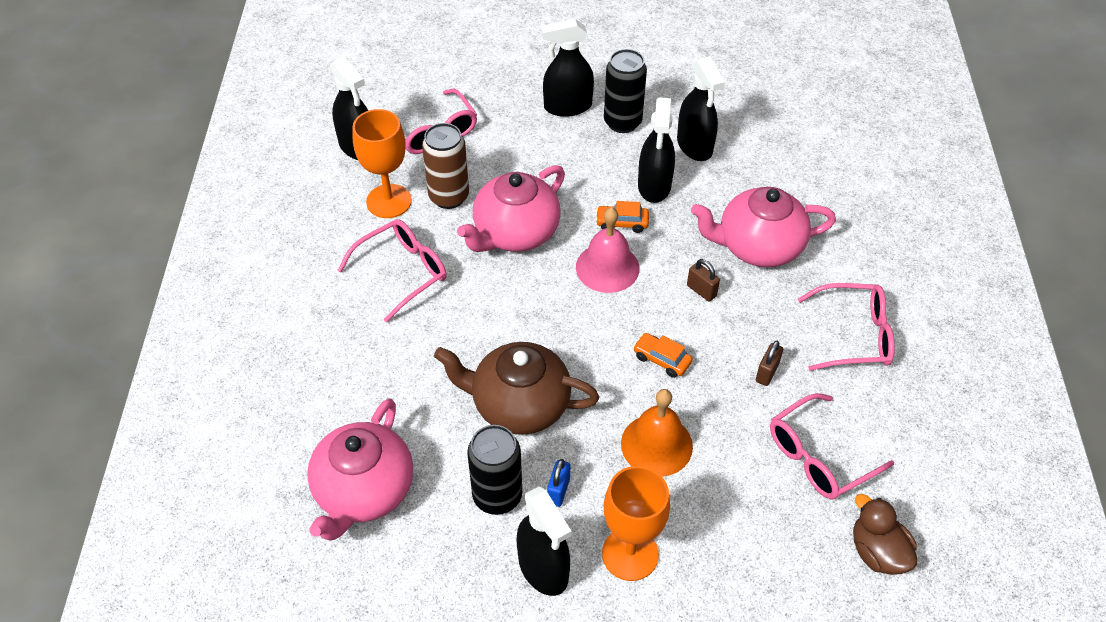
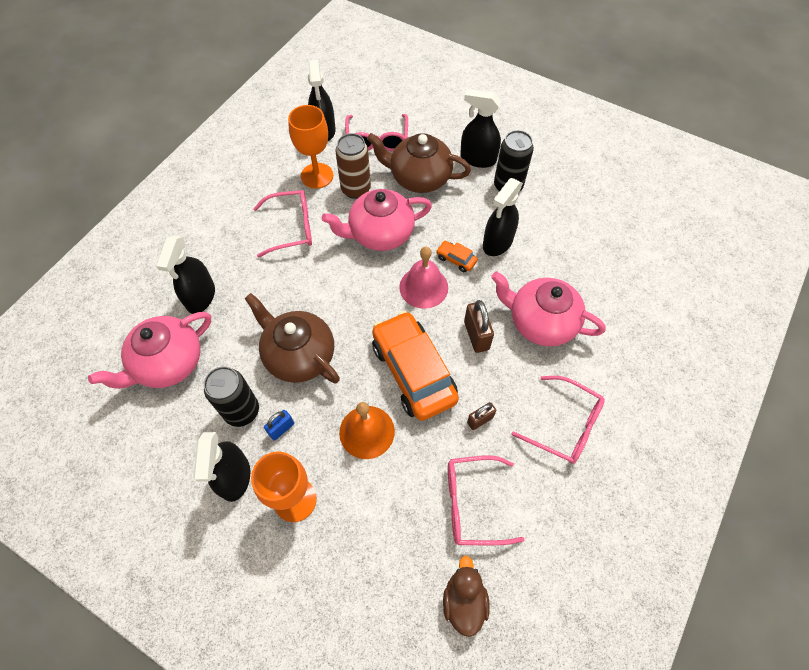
camera: 30 degrees right, 10 degrees up
orange car [633,333,692,378] -> orange car [372,311,459,421], size x2.45
black spray bottle [677,56,725,161] -> black spray bottle moved to [156,236,215,314]
brown padlock [687,259,720,302] -> brown padlock [464,300,494,353], size x1.58
none -> brown teapot [367,133,471,193]

